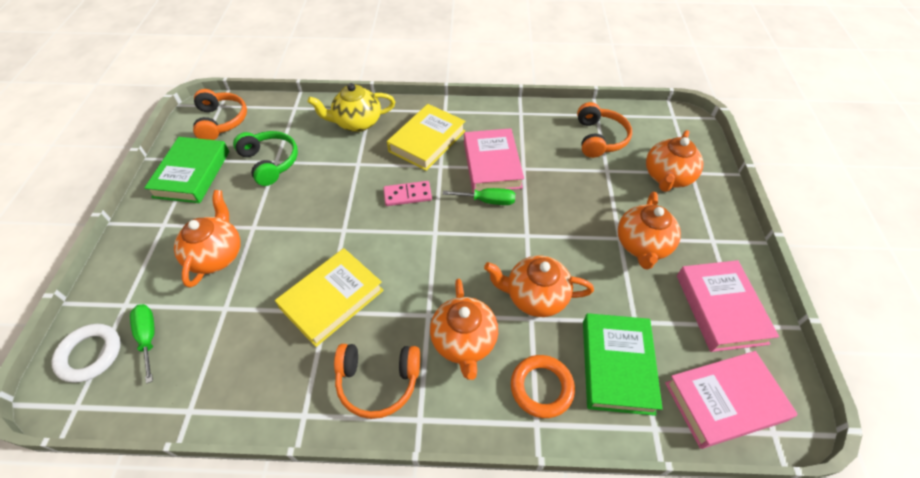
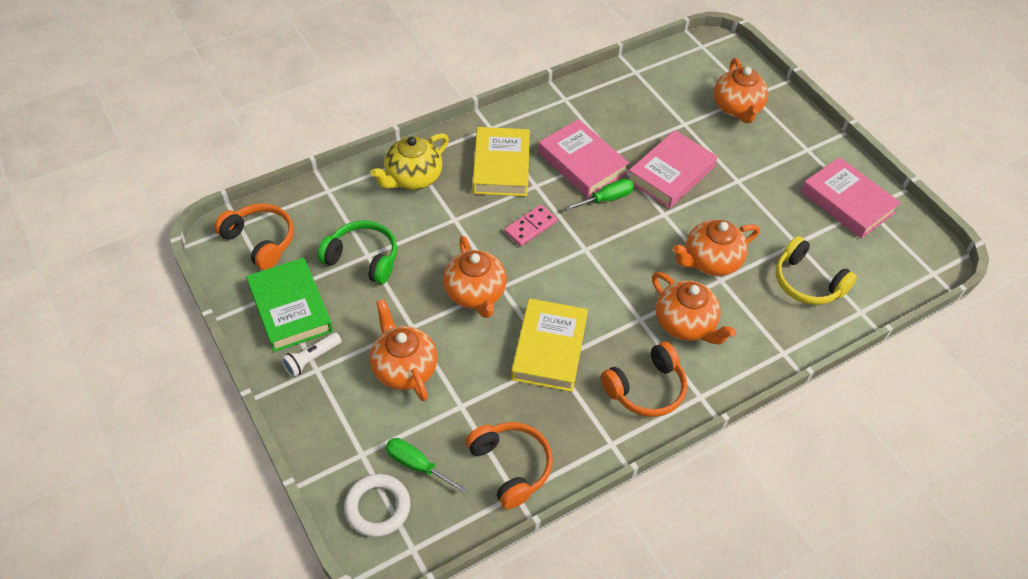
camera: 35 degrees left, 0 degrees up
orange ring [511,355,575,418] -> none
orange headphones [577,102,632,158] -> orange headphones moved to [466,422,553,509]
green book [583,313,663,416] -> yellow headphones [776,236,857,305]
orange teapot [618,192,681,270] -> orange teapot moved to [443,236,507,318]
pink book [665,351,798,449] -> pink book moved to [629,130,717,209]
none -> white flashlight [281,333,342,377]

